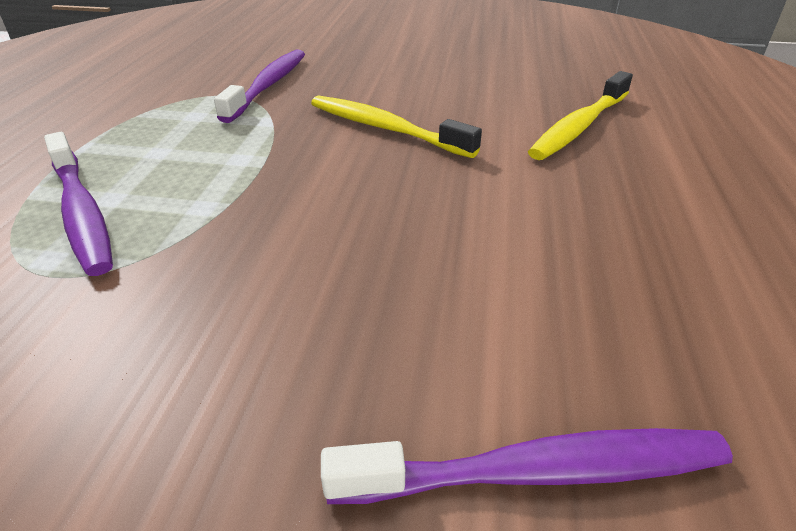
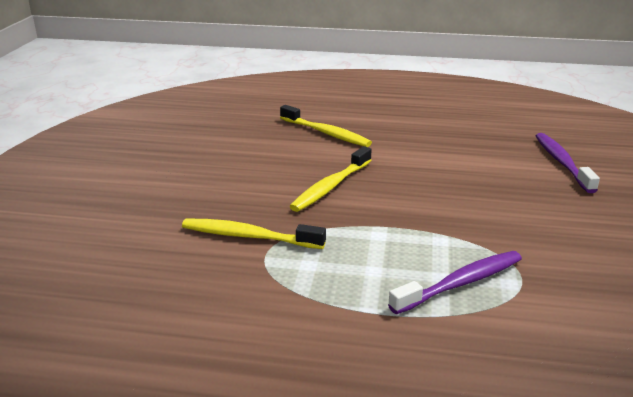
camera: 90 degrees left, 10 degrees down
purple toothbrush [214,49,305,123] -> yellow toothbrush [182,218,326,249]

